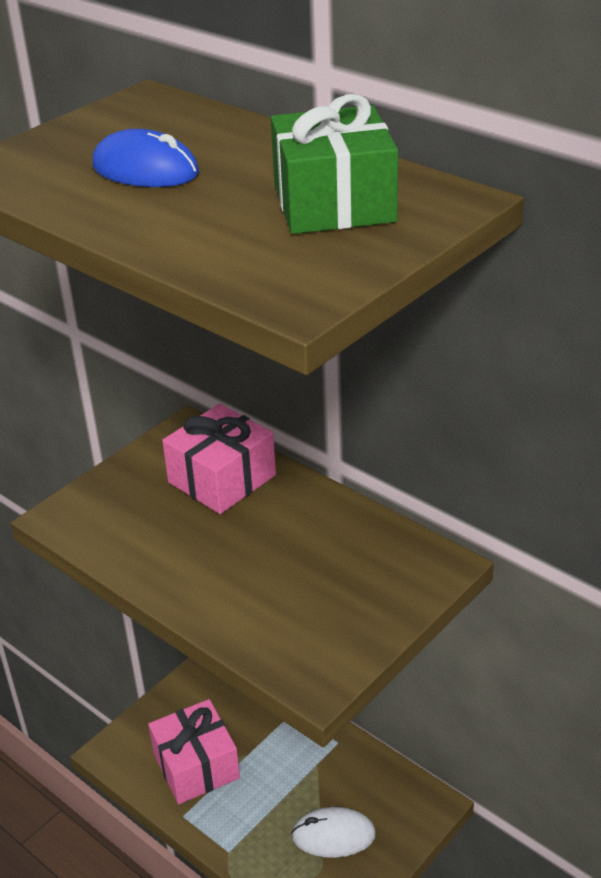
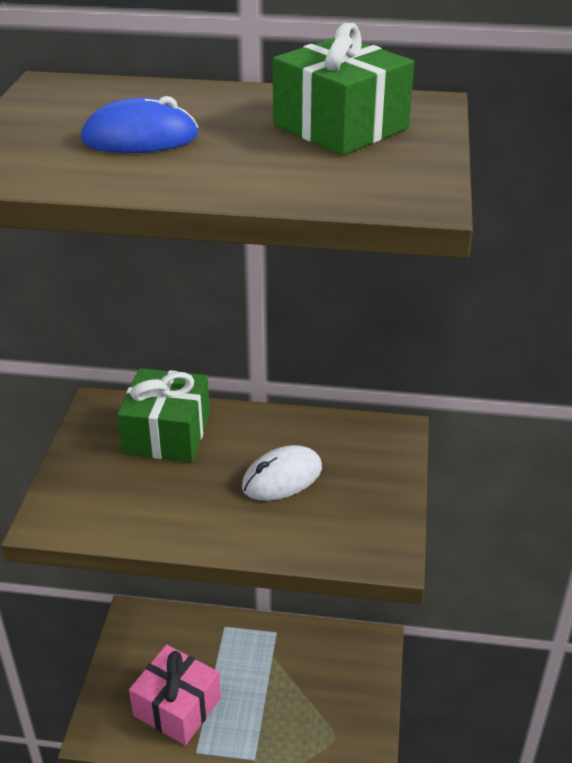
camera: 35 degrees left, 0 degrees up
pink gift [162,403,276,514] -> green gift [117,368,210,462]
white mouse [291,807,376,858] -> white mouse moved to [242,445,322,501]

